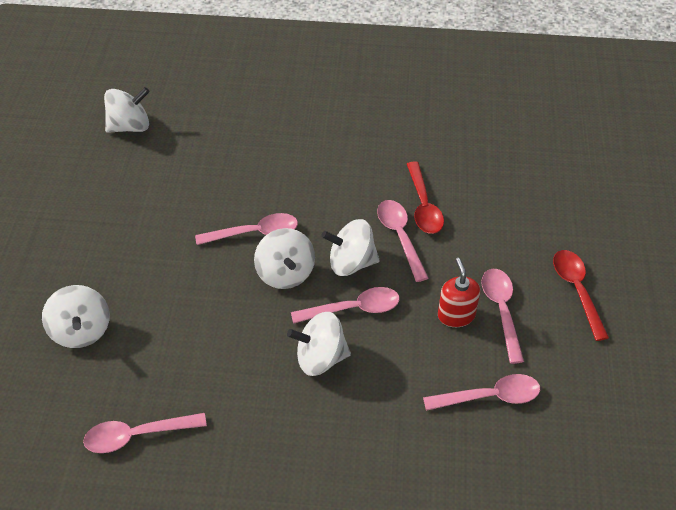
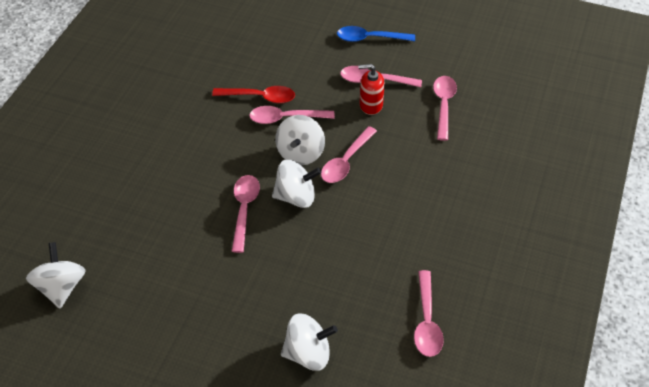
camera: 75 degrees left, 0 degrees up
white spinning top [287,312,351,376] -> none
pink spoon [291,287,400,324] -> pink spoon turned 150 degrees counterclockwise [321,126,377,183]
red spoon [553,250,609,341] -> blue spoon [337,26,415,42]

